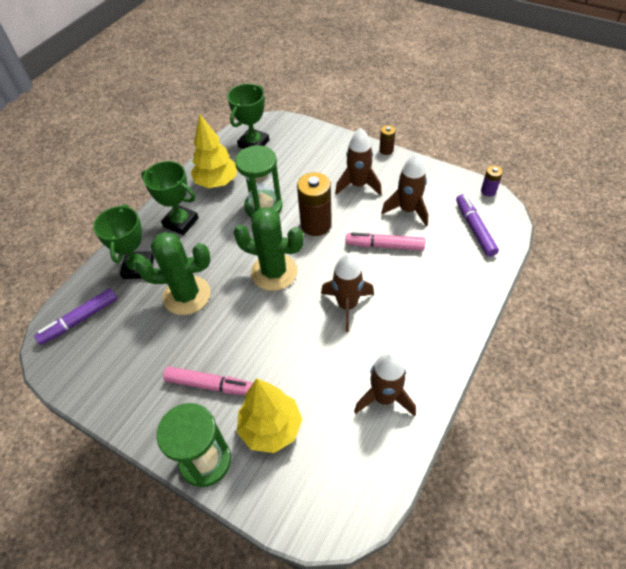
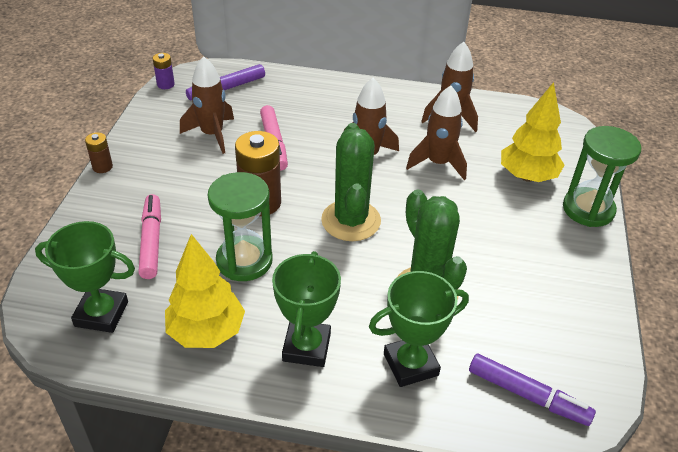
camera: 115 degrees left, 10 degrees down
pink marker [163,367,253,395] -> pink marker moved to [138,194,161,279]
brown rocket [335,128,382,196] -> brown rocket moved to [406,86,467,180]

